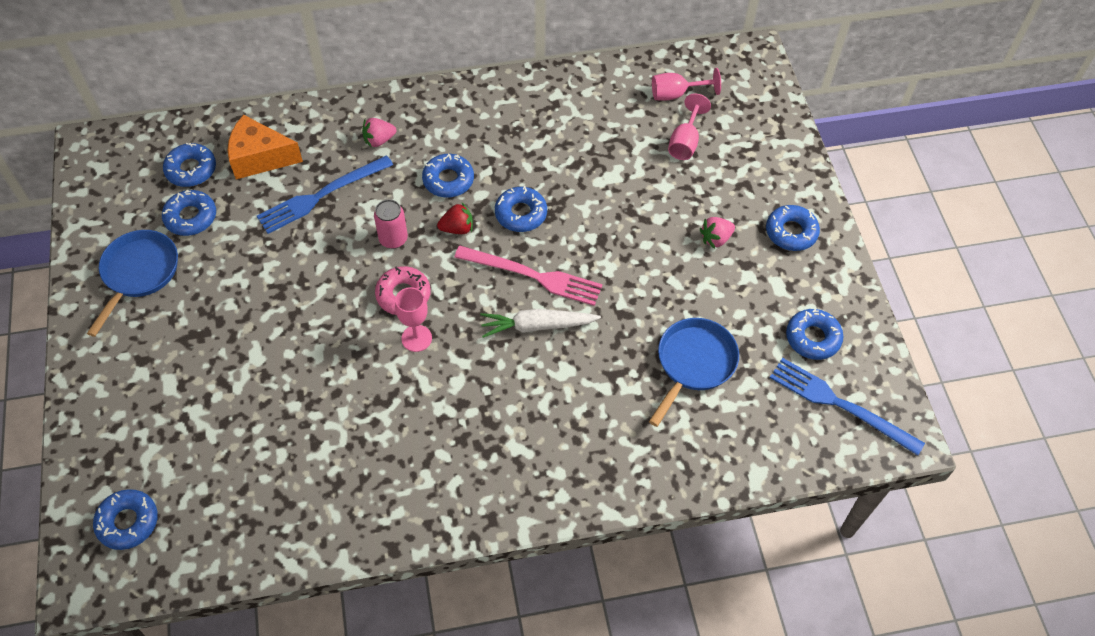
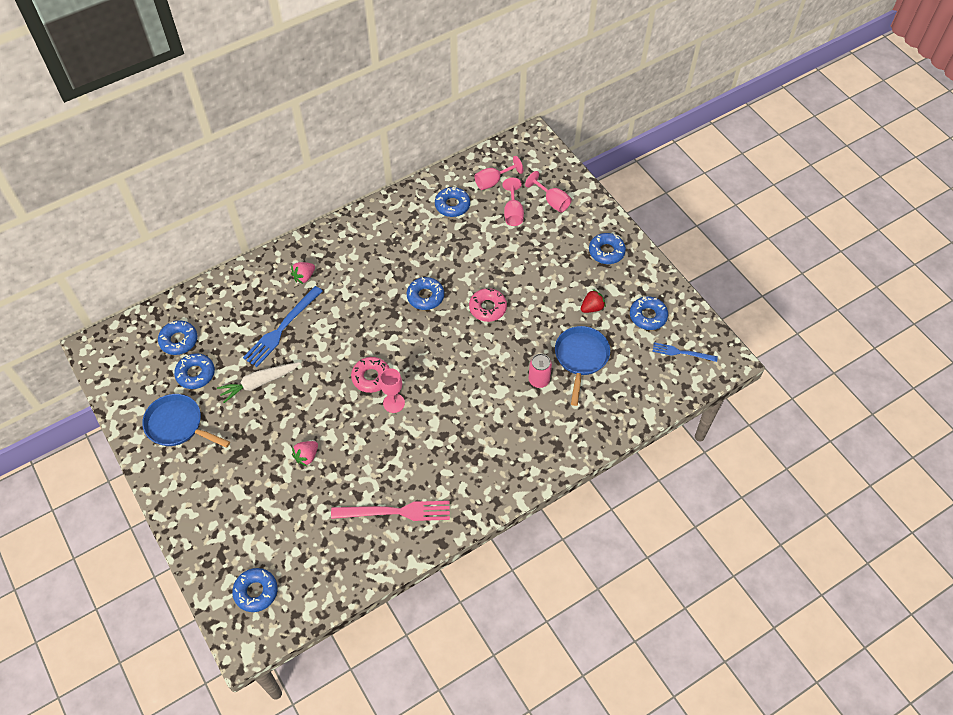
camera: 20 degrees left, 0 degrees up
blue pan [87,230,178,337] -> blue pan turned 60 degrees counterclockwise [142,394,230,448]
orange cheese [228,115,303,179] -> none
pink can [374,199,408,249] -> pink can moved to [528,354,552,388]
blue donut [422,154,474,198] -> blue donut moved to [435,187,470,217]
red strawberry [437,203,473,234] -> red strawberry moved to [581,289,606,313]
pink fork [454,246,603,306] -> pink fork moved to [331,501,450,521]
white carrot [480,309,601,338] -> white carrot moved to [217,362,301,403]
pink strawberry [700,217,735,249] -> pink strawberry moved to [292,441,318,466]
blue fork [770,358,925,456] -> blue fork [652,342,718,362], size x0.59
none -> pink donut [469,288,507,322]
none -> pink goblet [525,171,572,212]

